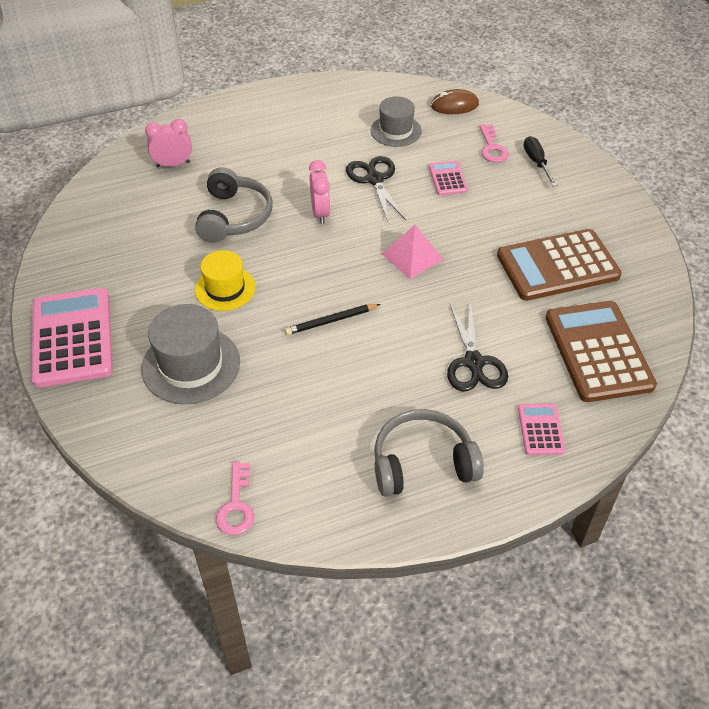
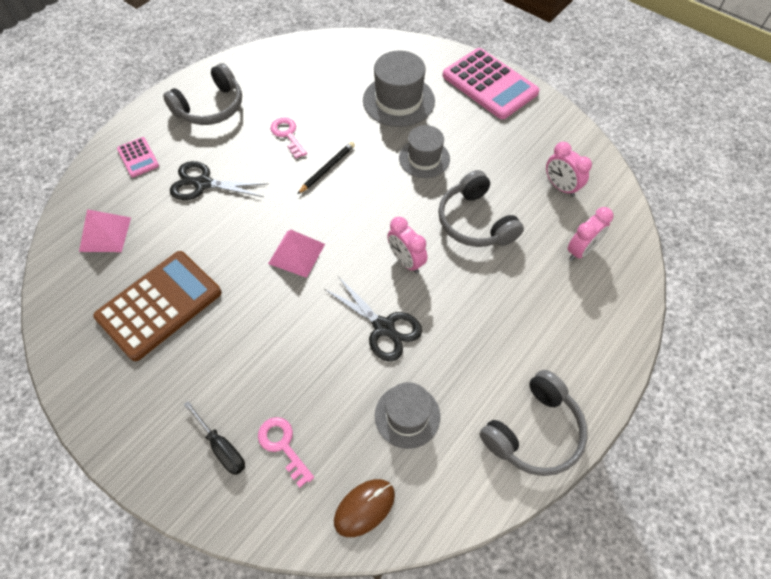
camera: 150 degrees right, 10 degrees up
yellow hat [195,250,256,311] -> grey hat [399,125,450,178]
pink key [216,462,254,535] -> pink key moved to [270,118,307,158]
pink calculator [429,161,468,195] -> none
black scissors [447,303,508,391] -> black scissors turned 45 degrees counterclockwise [170,161,268,200]
brown calculator [545,301,657,402] -> pink pyramid [79,209,131,252]
none -> grey headphones [480,370,587,476]
none -> pink clock [546,142,592,197]

